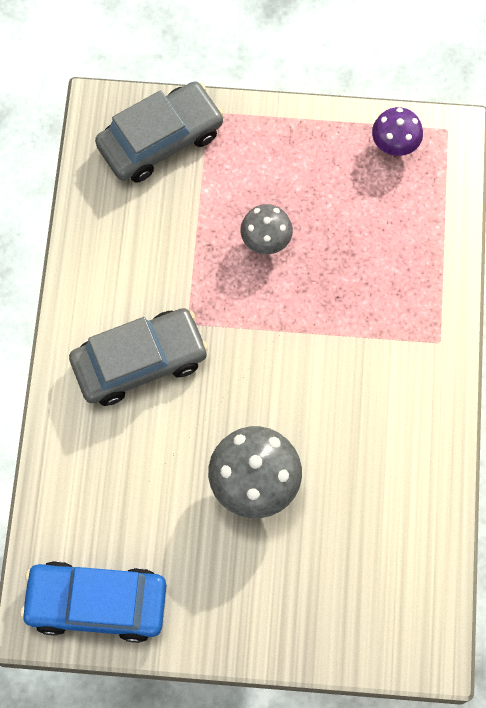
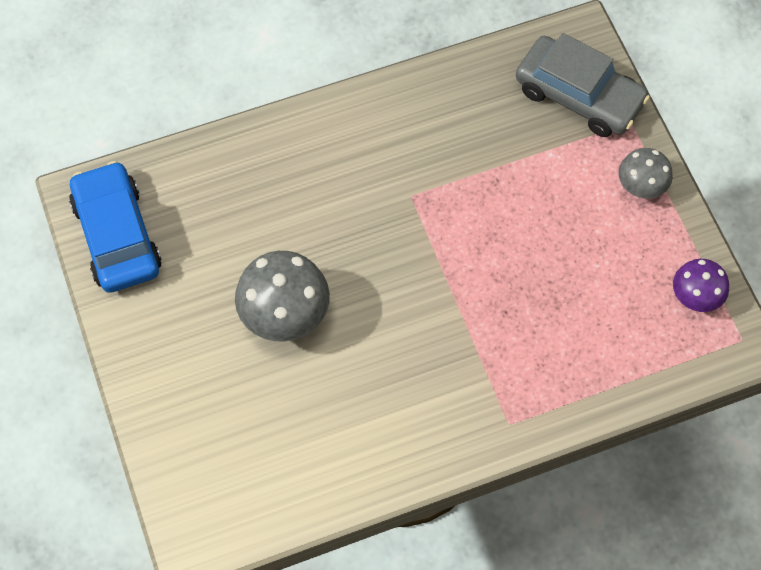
camera: 65 degrees right, 5 degrees down
grey car [69,308,208,406] -> none
grey mushroom [240,204,293,254] -> grey mushroom moved to [618,148,673,199]

